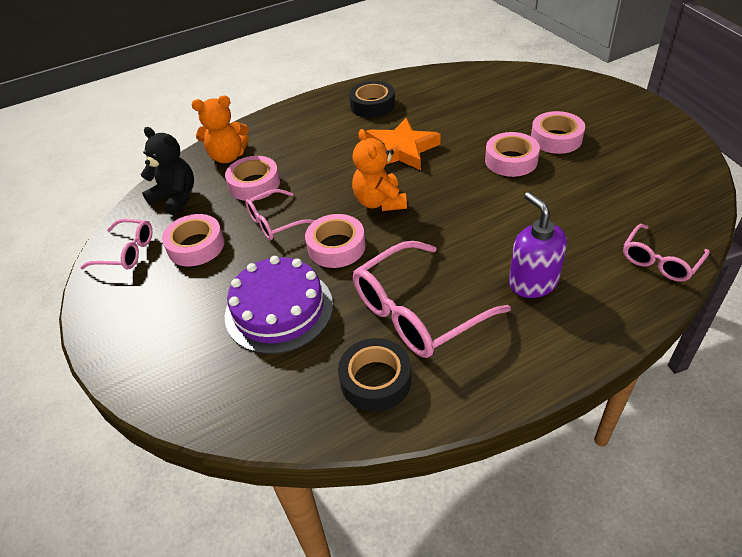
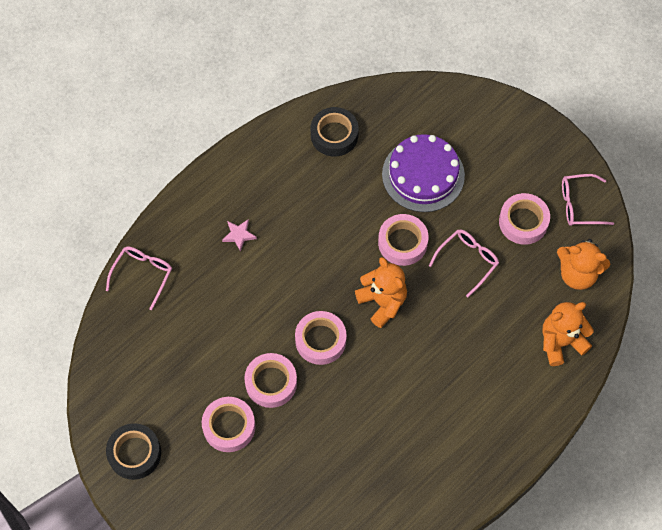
camera: 160 degrees right, 20 degrees up
black teddy bear [141,127,194,215] -> orange teddy bear [557,239,610,290]
pink tape [225,156,280,201] -> pink tape moved to [295,311,347,365]
black tape [349,81,395,118] -> black tape moved to [106,423,161,480]
pink glasses [353,241,511,358] -> none
orange star [366,117,441,170] -> none
purple soap dispenser [509,192,567,298] -> pink star [222,220,257,252]

